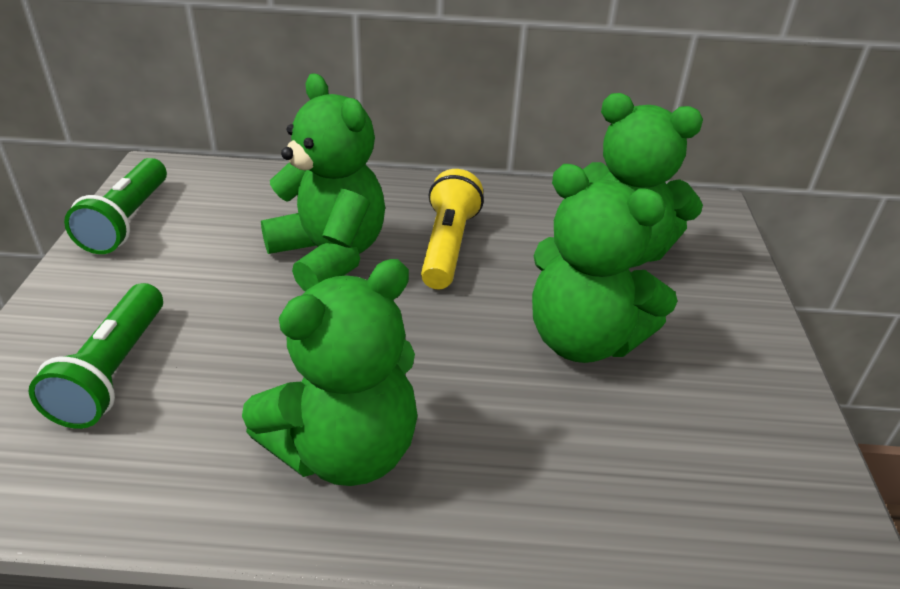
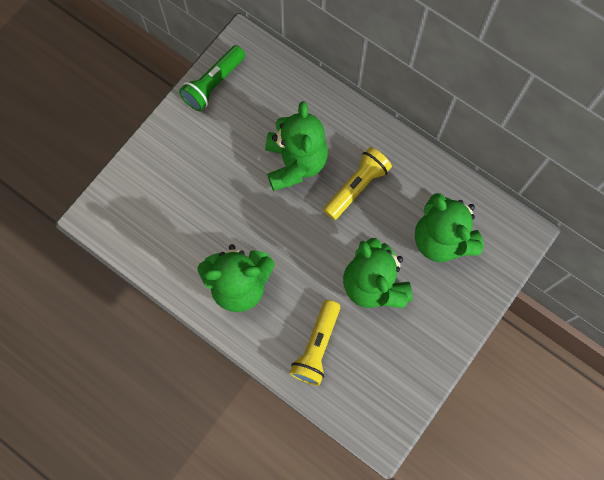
camera: 35 degrees right, 35 degrees up
green flashlight [29,283,163,429] -> none
none -> yellow flashlight [289,300,340,386]

